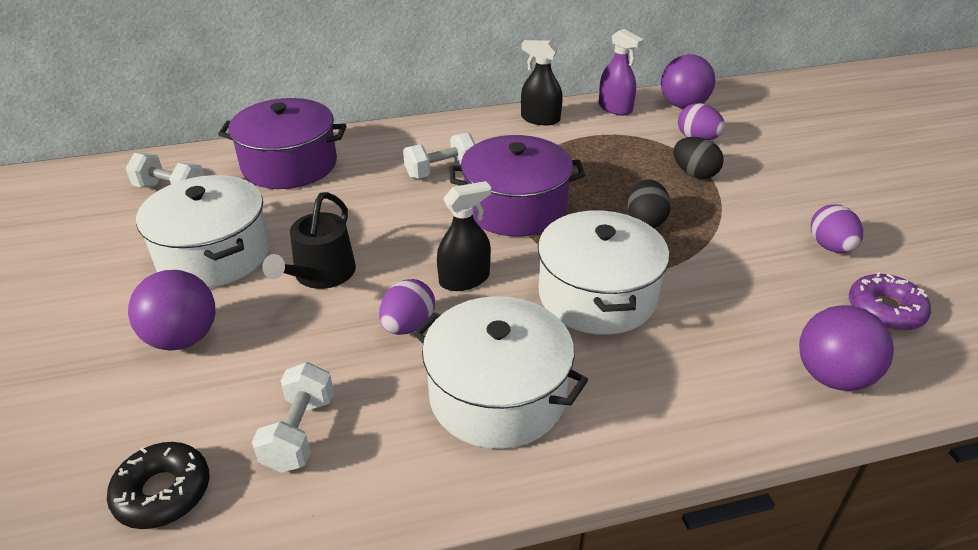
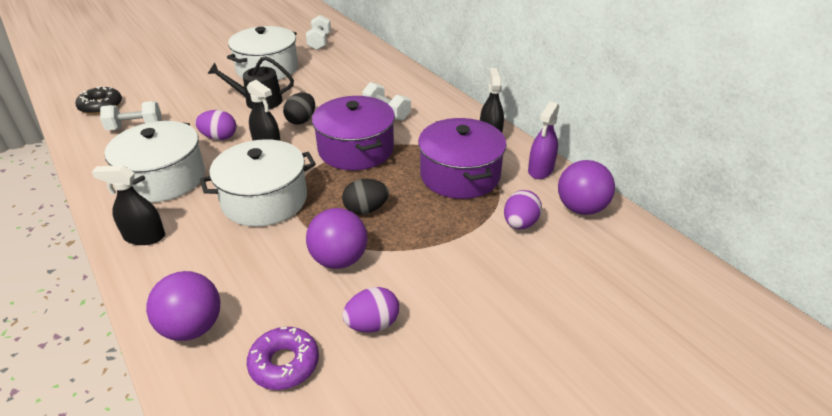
camera: 70 degrees right, 0 degrees up
purple ball [128,270,215,351] -> purple ball moved to [306,208,367,269]
purple pot [218,98,346,189] -> purple pot moved to [418,118,507,199]
black egg [673,137,724,179] -> black egg moved to [283,92,315,125]
none -> black spray bottle [92,165,165,245]

